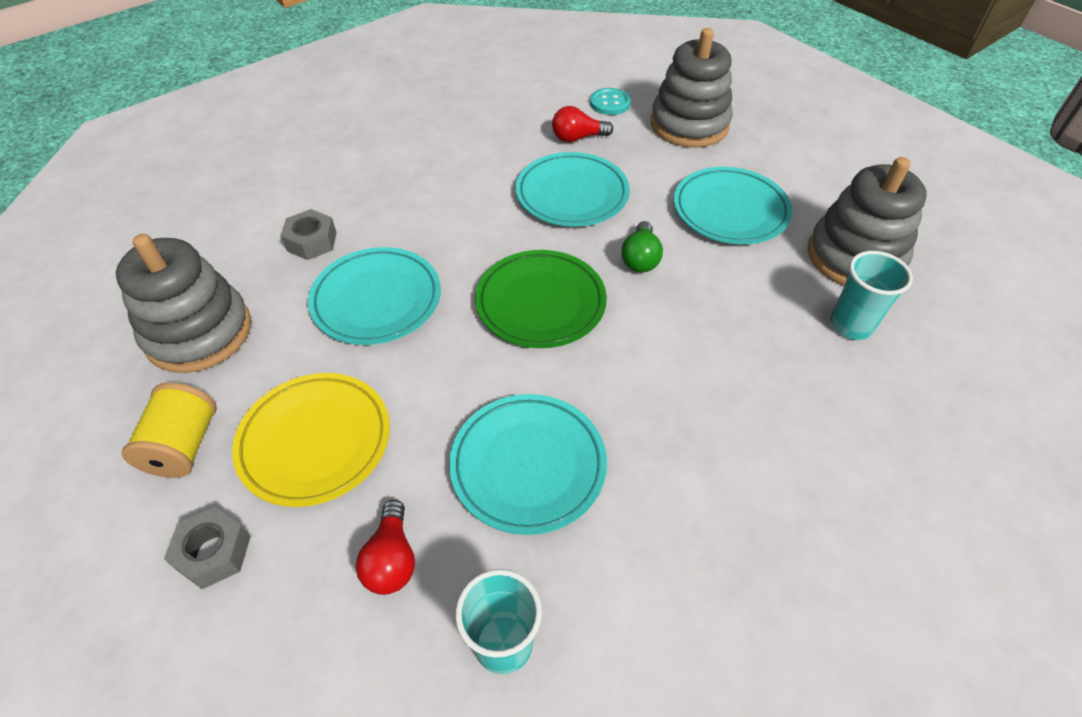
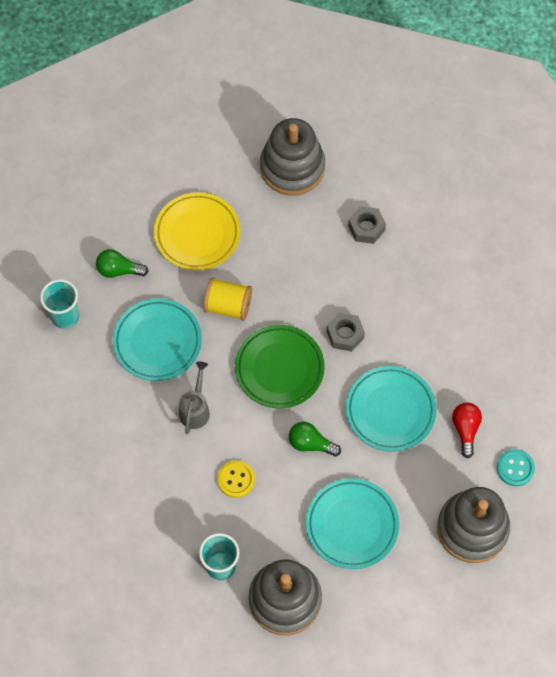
camera: 100 degrees right, 15 degrees up
yellow spool [122,382,217,478] -> yellow spool moved to [203,278,252,321]
grey nut [164,507,251,589] -> grey nut moved to [327,312,365,352]
turquoise plate [308,247,441,345] -> none
red light bulb [356,500,415,595] -> green light bulb [96,249,149,278]
none -> grey watering can [179,362,210,434]
none -> yellow button [217,460,255,498]

